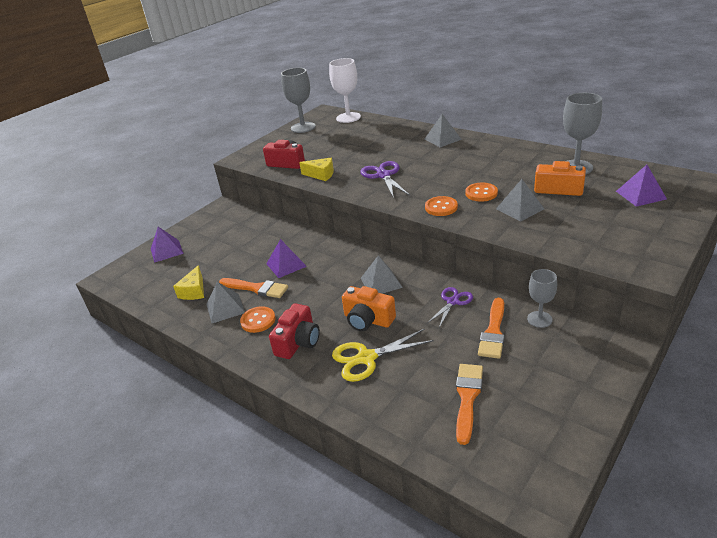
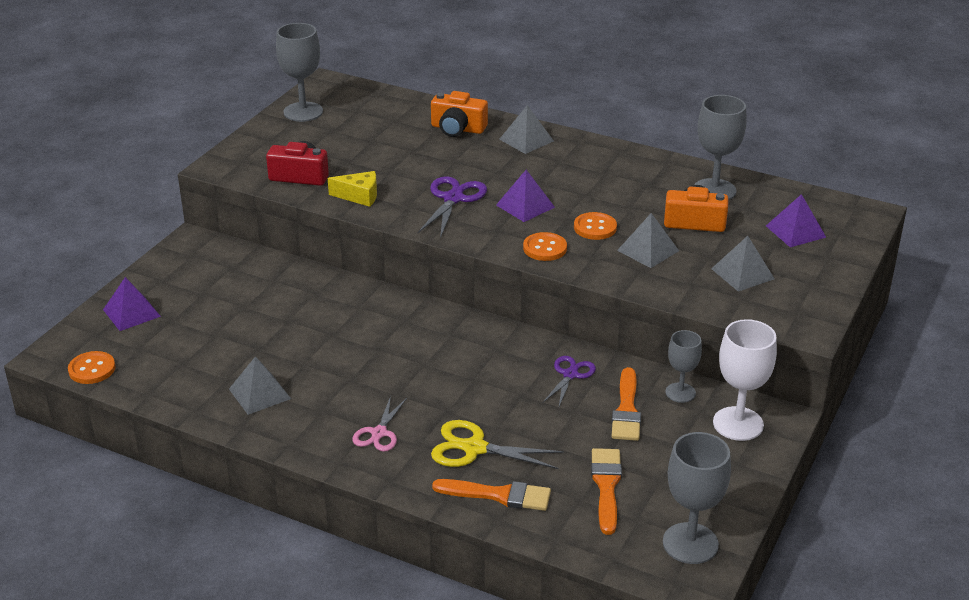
camera: 15 degrees left, 0 degrees up
yellow cheese [173,265,204,300] -> none
orange brush [219,278,288,298] -> orange brush moved to [432,479,551,511]
orange button [240,306,275,333] -> orange button moved to [68,351,116,384]
purple pyramid [266,239,307,278] -> purple pyramid moved to [496,170,555,222]
red camera [269,303,320,359] -> pink scissors [352,396,407,452]
white goblet [329,58,361,123] -> white goblet moved to [713,319,777,441]
yellow scissors [332,329,434,382] -> yellow scissors turned 45 degrees clockwise [431,420,564,469]
orange camera [342,286,396,331] -> orange camera moved to [431,91,488,137]
purple scissors [360,161,410,198] -> purple scissors turned 45 degrees clockwise [418,176,487,238]
grey pyramid [361,255,403,294] -> grey pyramid moved to [711,236,775,292]
none -> grey goblet [663,432,731,564]

